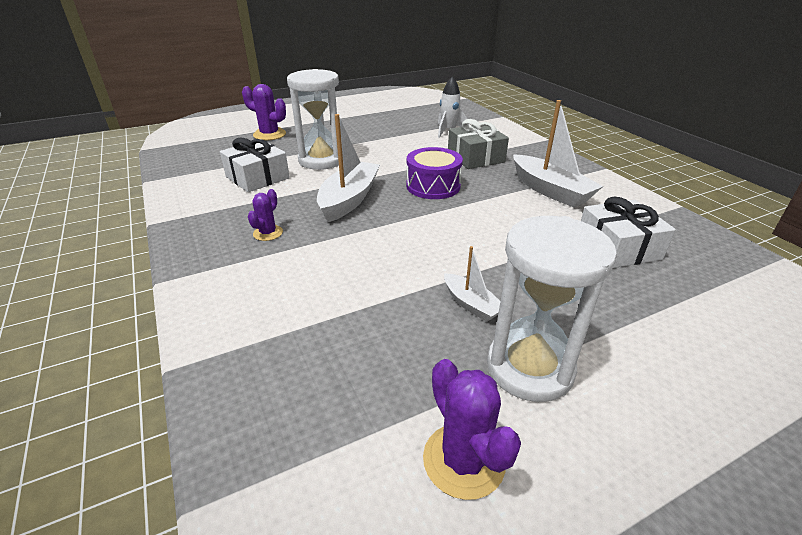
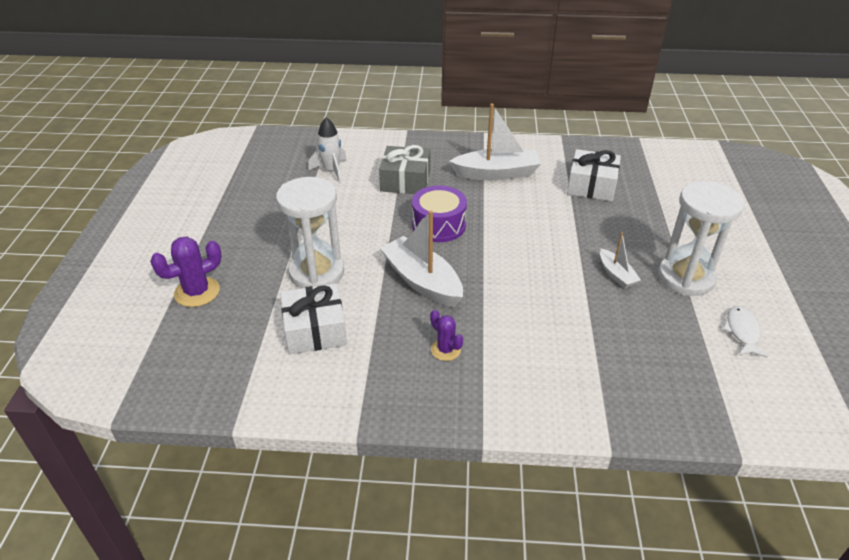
camera: 60 degrees left, 5 degrees up
purple cactus [423,359,521,500] -> white fish [722,306,768,358]
white boat [444,246,500,322] -> white boat turned 75 degrees clockwise [600,232,641,289]

